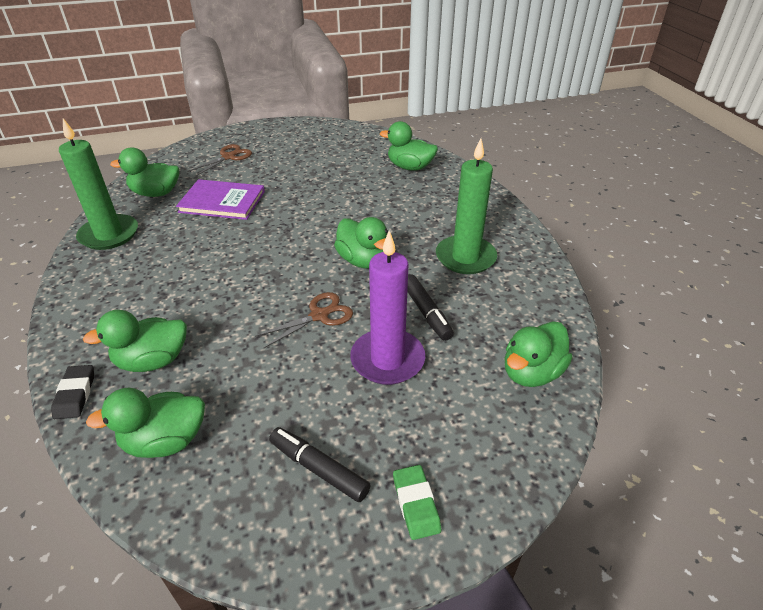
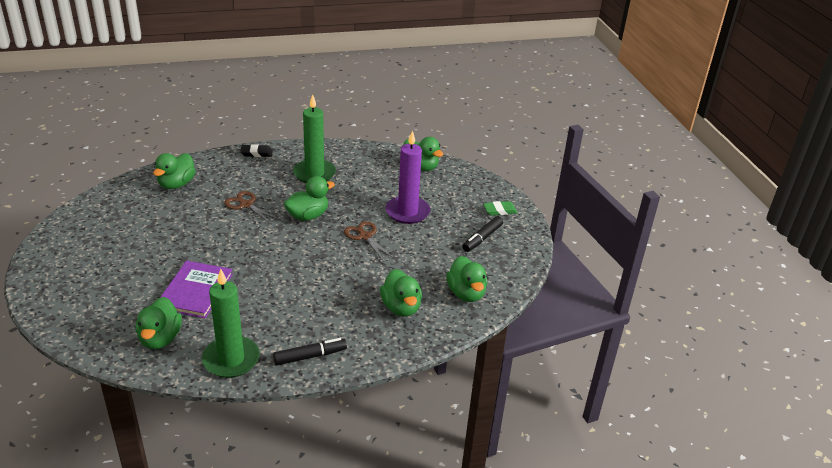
camera: 90 degrees left, 5 degrees down
black eraser [51,365,94,419] -> black eraser moved to [240,144,273,157]
brown scissors [187,144,252,177] -> brown scissors moved to [224,191,280,224]
black marker [407,274,454,341] -> black marker moved to [273,338,347,365]

